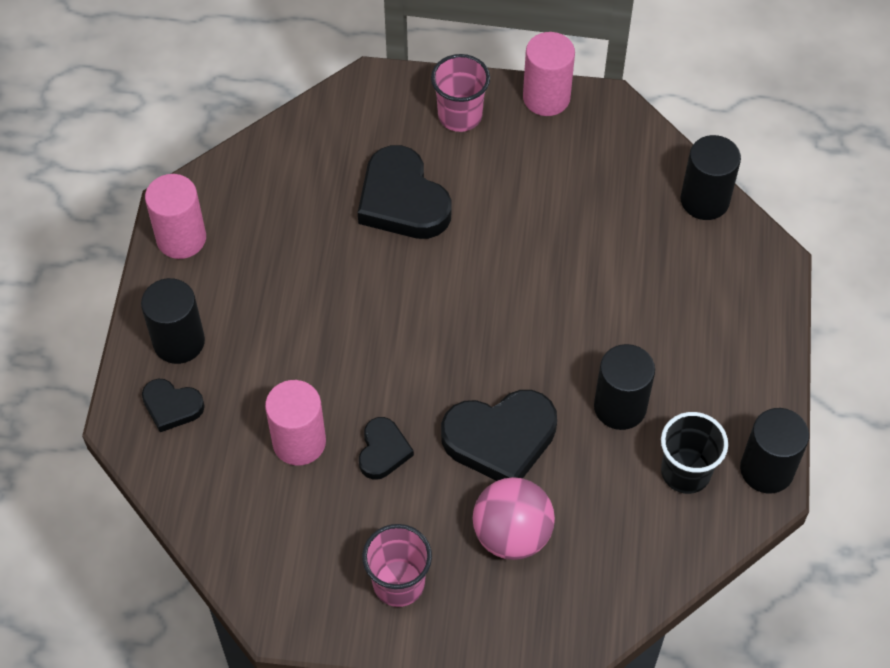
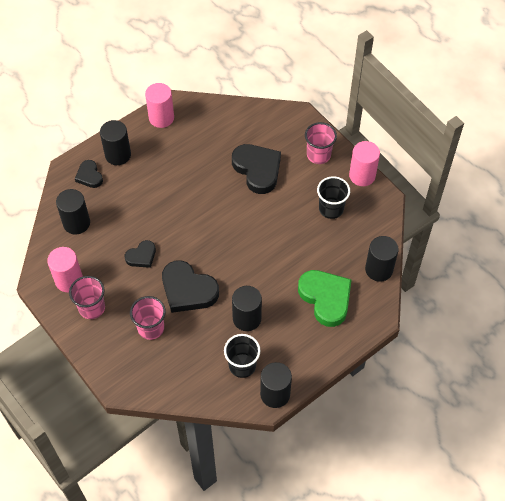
camera: 45 degrees right, 0 degrees up
pink cylinder [265,380,326,465] -> pink cylinder moved to [47,247,83,292]
black heart [358,145,452,239] -> black heart turned 135 degrees clockwise [232,144,281,194]
pink ball [472,477,555,560] -> pink cup [130,296,166,340]
none -> black cylinder [56,189,90,235]
none -> green heart [298,270,352,327]
none -> black cup [317,176,350,219]

